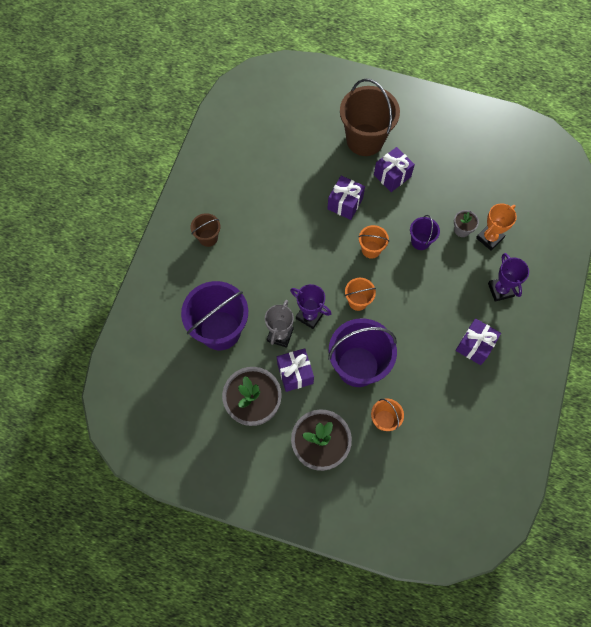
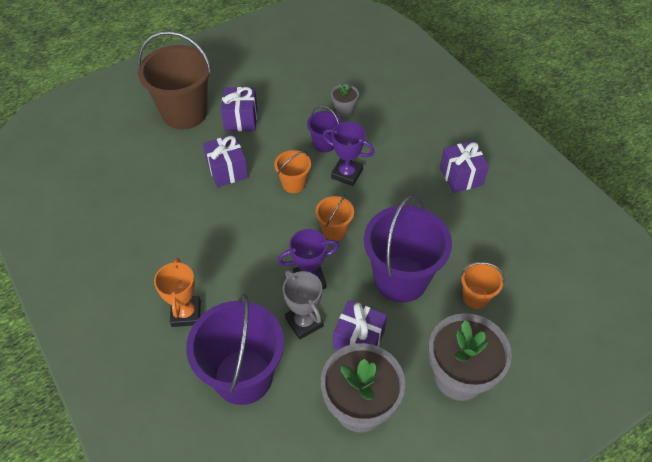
camera: 50 degrees left, 15 degrees down
brown bucket [190,213,220,247] -> none
orange trophy [476,203,517,251] -> orange trophy moved to [154,258,201,327]
purple trophy [488,253,529,302] -> purple trophy moved to [323,122,375,186]

